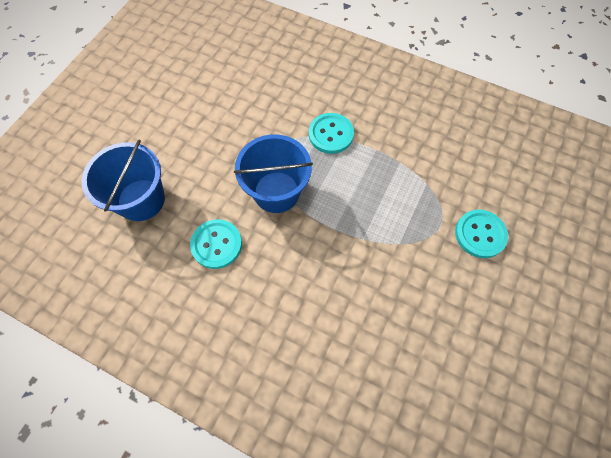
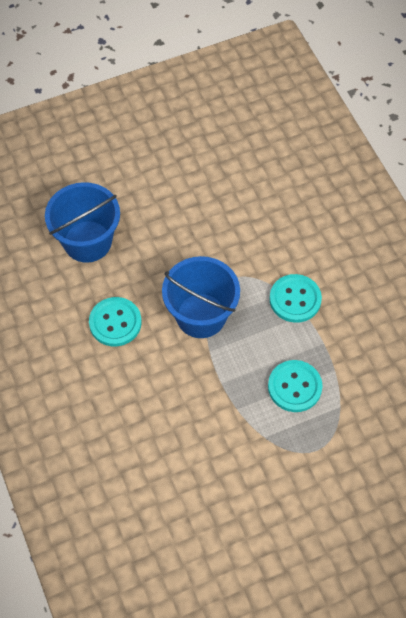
camera: 40 degrees right, 5 degrees down
turquoise button [455,210,508,258] -> turquoise button moved to [268,360,322,412]

